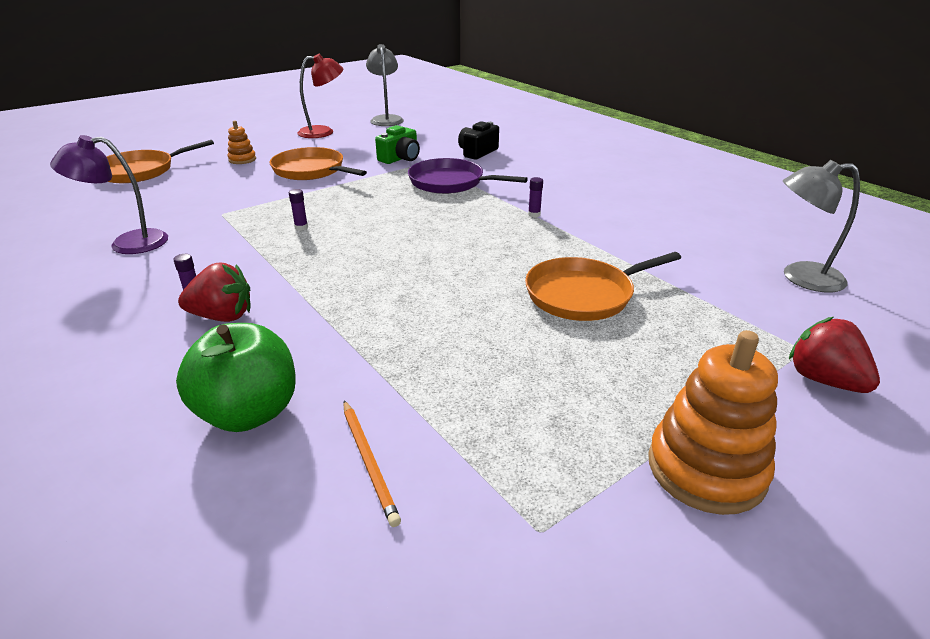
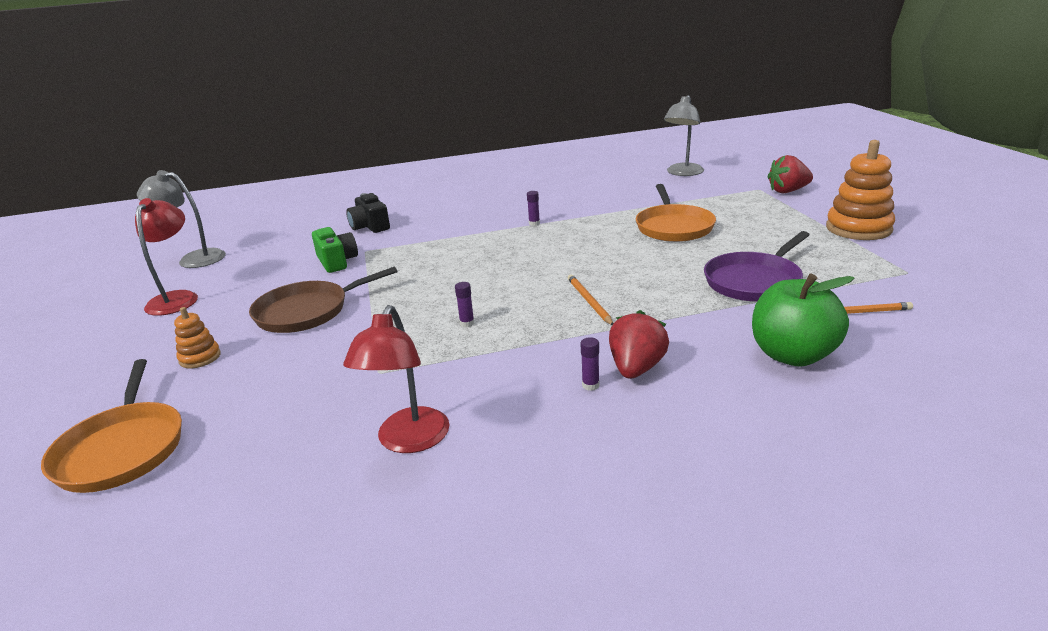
camera: 65 degrees left, 5 degrees down
purple lamp [50,135,168,254] -> red lamp [343,305,449,453]
orange pan [270,147,367,180] -> brown pan [249,267,397,333]
purple pan [408,158,528,194] -> purple pan moved to [704,231,810,302]
none -> orange pencil [568,275,614,325]

